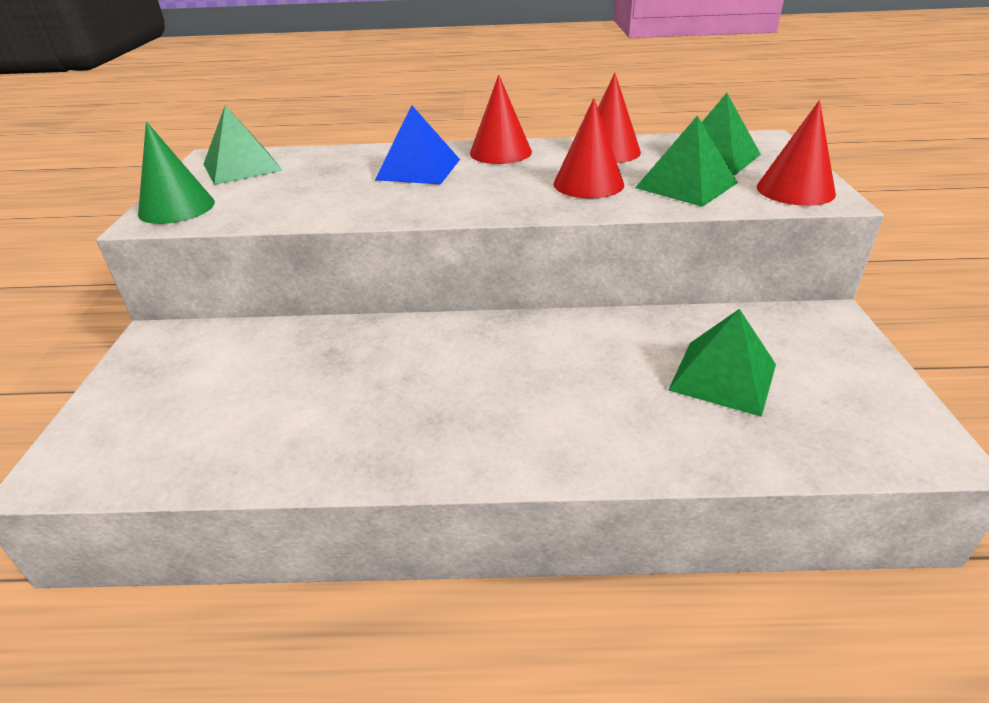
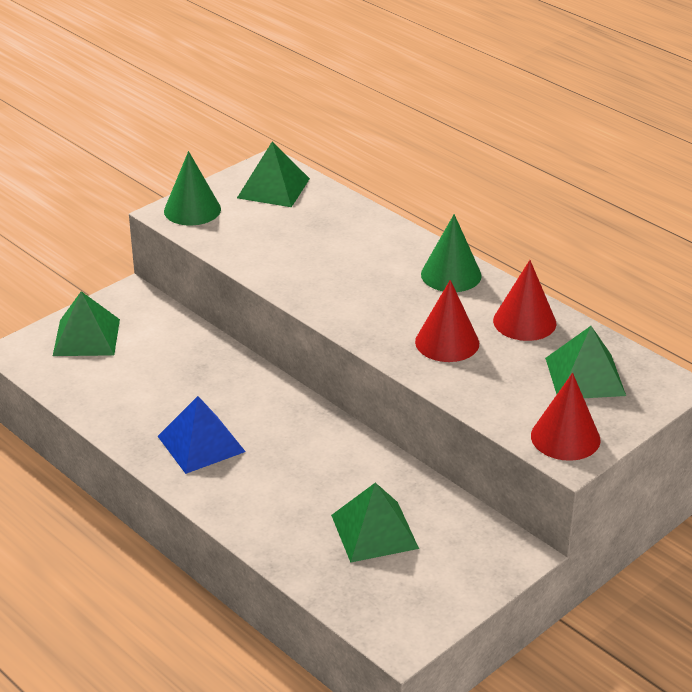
camera: 45 degrees right, 0 degrees up
blue pyramid [375,105,460,185] -> blue pyramid moved to [158,396,246,474]
red cone [470,75,532,164] -> green cone [421,214,482,292]
green pyramid [635,116,738,207] -> green pyramid moved to [53,291,120,356]

